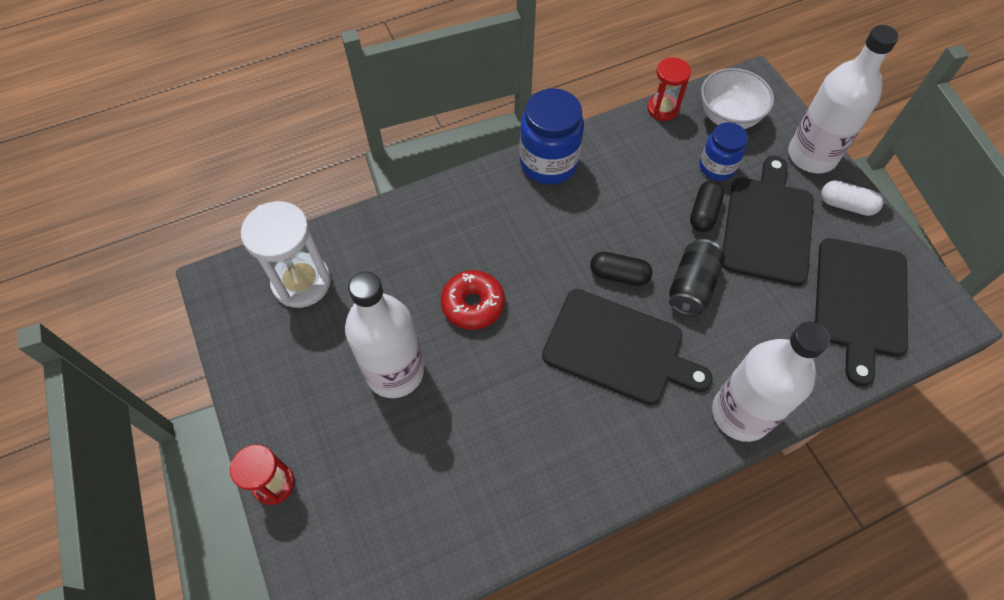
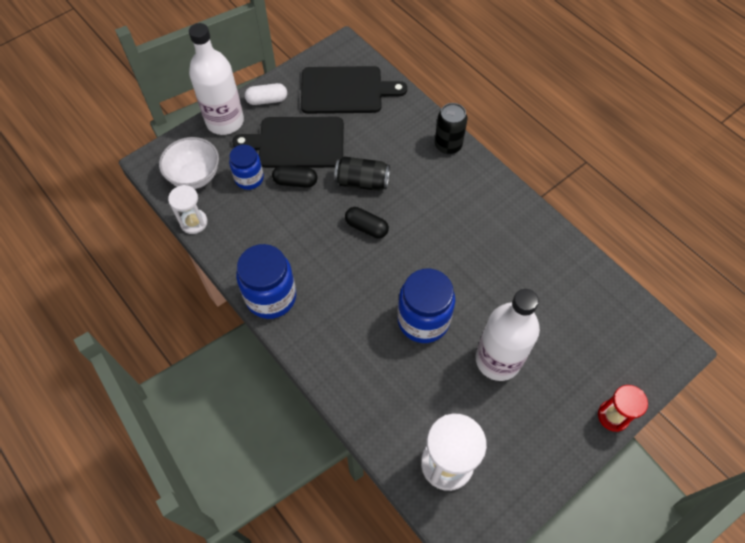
camera: 105 degrees left, 0 degrees up
red donut [441,270,505,330] -> blue jar [398,269,455,343]
black cutting board [542,289,713,405] -> none
black capsule [590,252,652,286] -> black capsule turned 60 degrees counterclockwise [345,207,389,238]
red hourglass [647,58,691,121] -> white hourglass [168,185,208,234]
white bottle [712,321,830,442] -> black can [435,103,467,155]
white capsule [821,180,883,216] -> white capsule turned 75 degrees clockwise [245,83,287,105]

